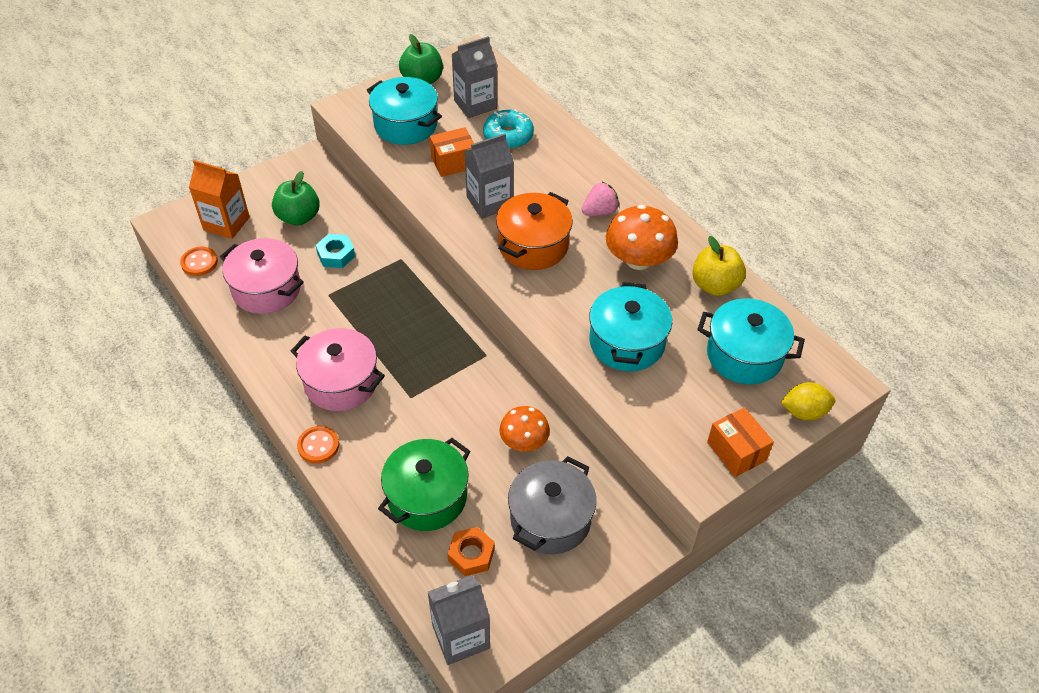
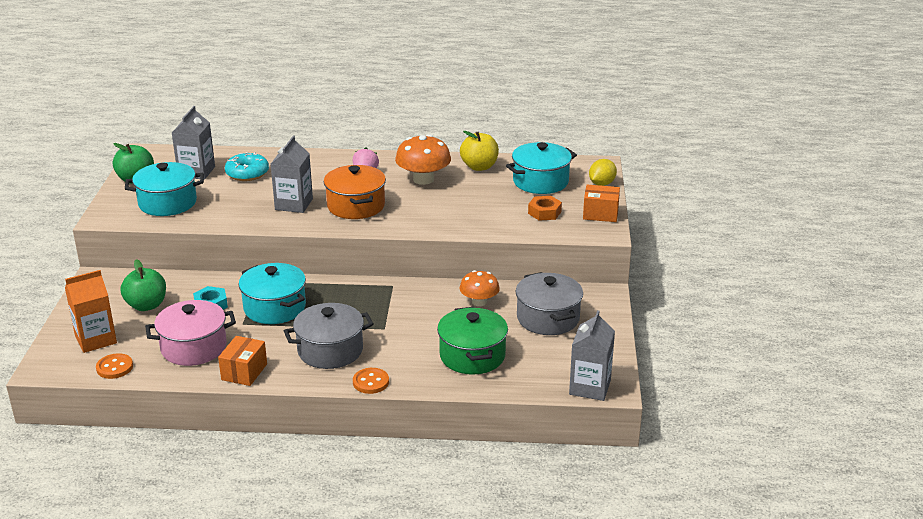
camera: 50 degrees left, 20 degrees down
pink pot [291,328,385,411] -> grey pot [284,303,374,369]
orange box [430,127,474,177] -> orange box moved to [218,336,267,386]
orange nut [447,527,495,576] -> orange nut moved to [528,196,562,221]
turquoise pot [589,282,672,371] -> turquoise pot moved to [238,263,306,324]

